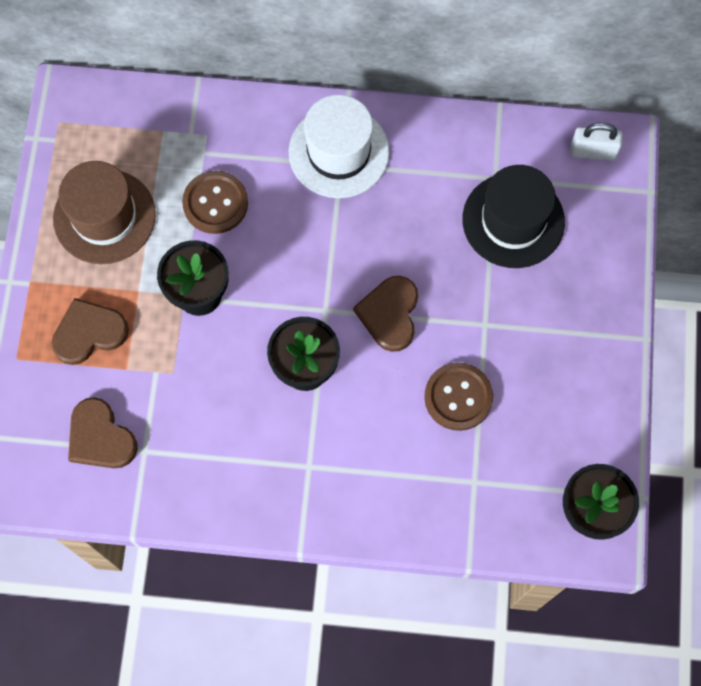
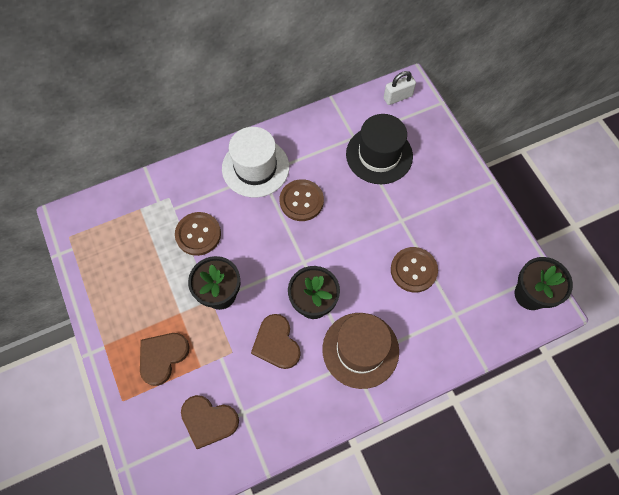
camera: 30 degrees left, 5 degrees down
brown hat [53,161,156,264] -> brown hat moved to [322,313,399,389]
brown heart [353,276,418,352] -> brown heart moved to [251,314,301,369]
none -> brown button [280,179,324,221]

